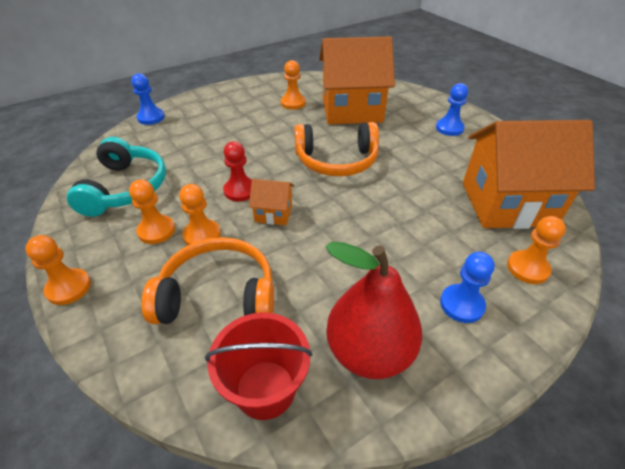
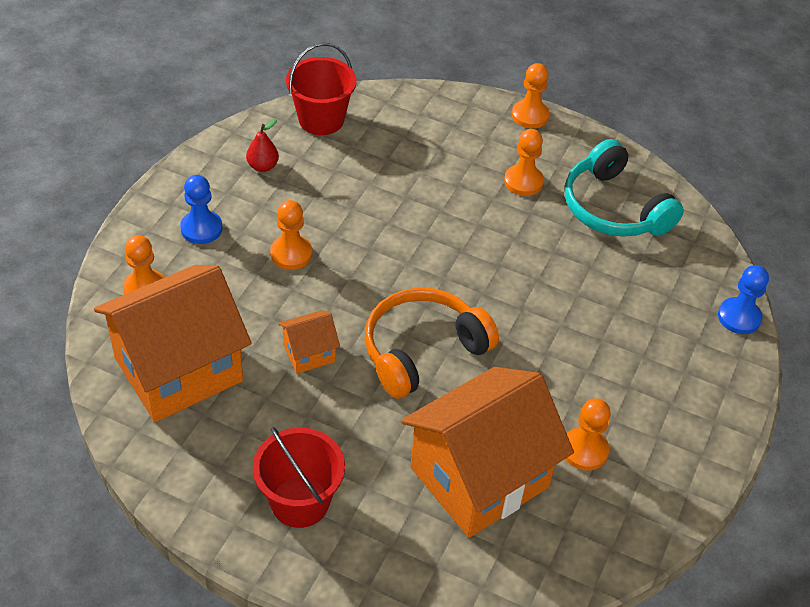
camera: 145 degrees right, 5 degrees up
orange headphones [141,237,274,324] -> none
orange pawn [179,184,221,245] -> orange pawn moved to [270,200,312,270]
red pawn [223,141,252,201] -> none
orange house [249,179,294,225] -> orange house moved to [278,310,340,374]
red pear [325,242,422,379] -> red pear [246,119,279,172], size x0.43
blue pawn [436,83,468,136] -> red bucket [253,427,345,528]

